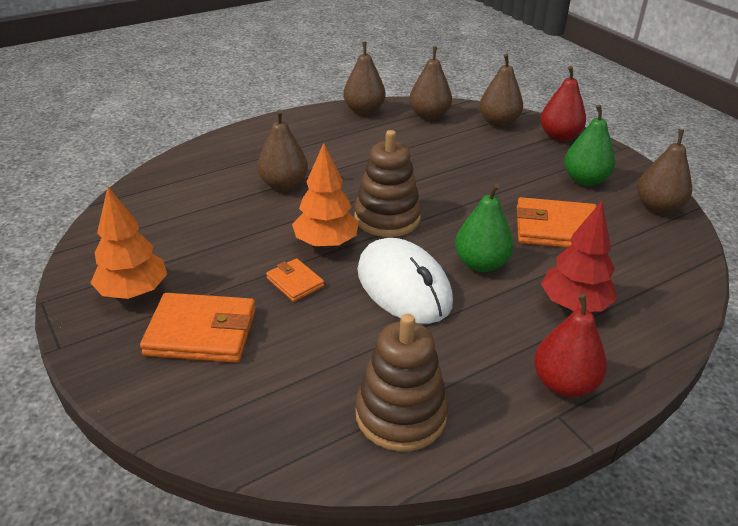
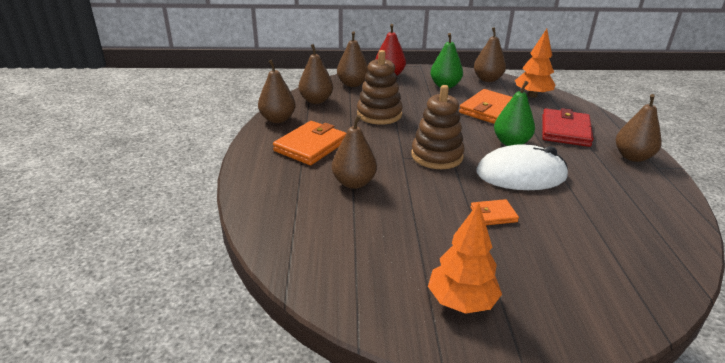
camera: 60 degrees left, 5 degrees down
orange wallet [140,293,256,363] -> orange wallet moved to [273,121,346,165]
orange tree [292,143,359,248] -> orange tree moved to [515,29,556,98]
brown stacking toy [356,314,448,452] -> brown stacking toy moved to [357,50,403,125]
red pear [534,294,607,397] -> brown pear [616,94,662,162]
red tree [541,201,617,312] -> red wallet [542,108,594,147]

